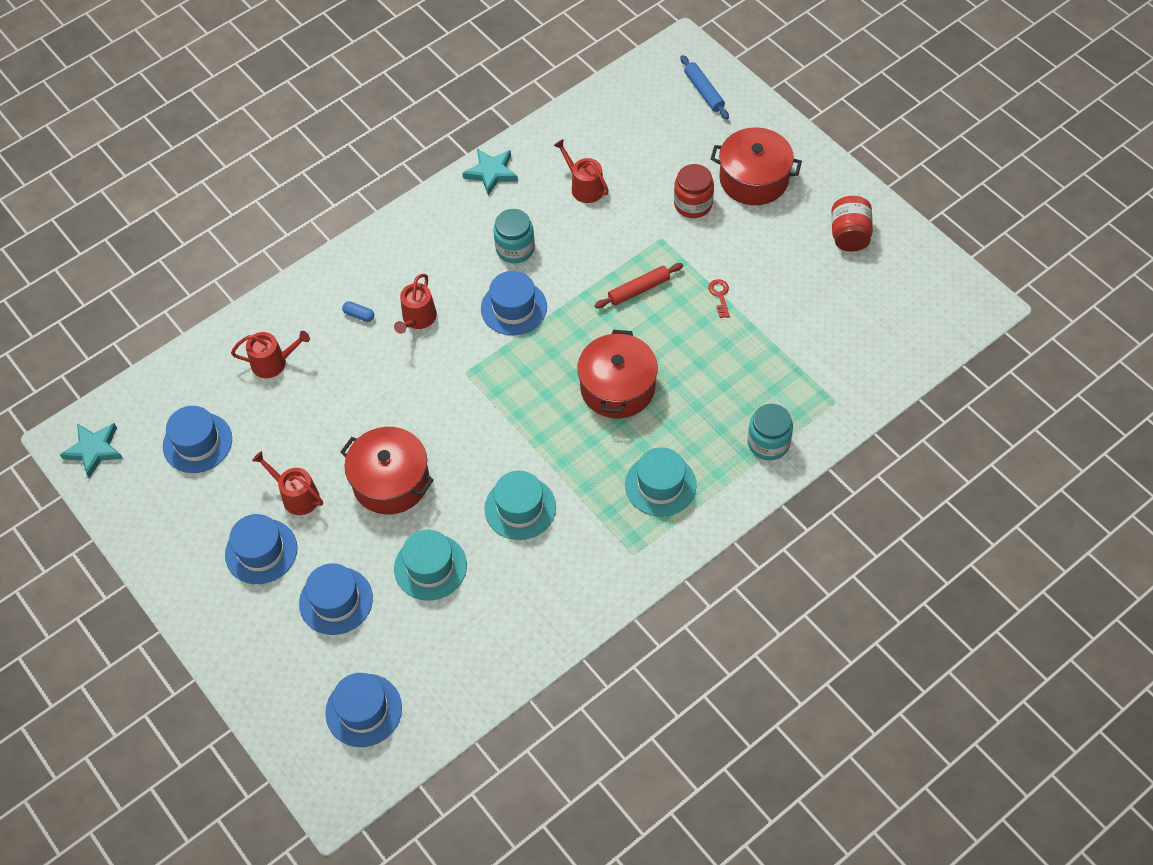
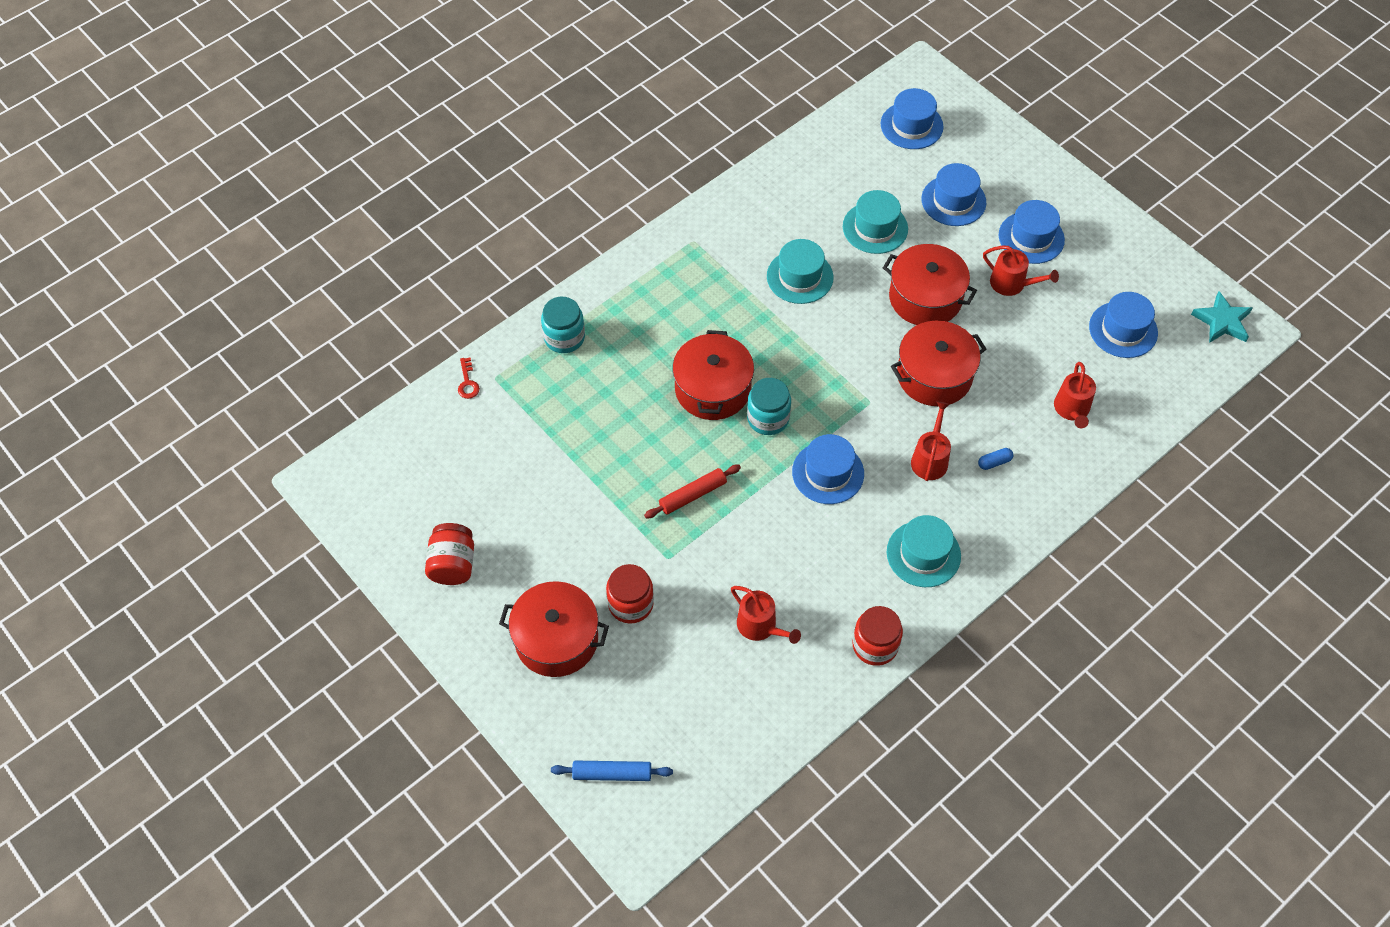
camera: 175 degrees right, 0 degrees up
red watering can [231,331,310,378] -> red watering can turned 75 degrees counterclockwise [1054,362,1096,428]
blue capsule [342,301,374,322] -> blue capsule turned 45 degrees counterclockwise [978,448,1013,470]
turquoise star [462,149,518,195] -> red jar [852,606,903,666]
turquoise jar [493,209,535,263] -> turquoise jar moved to [747,378,791,435]
turquoise hat [625,447,696,517] -> turquoise hat moved to [887,515,961,587]
blue rolling pin [680,55,729,119] -> blue rolling pin turned 60 degrees counterclockwise [551,761,673,781]
red key [708,279,730,318] -> red key moved to [458,358,480,399]
none -> red pot [891,321,987,406]

